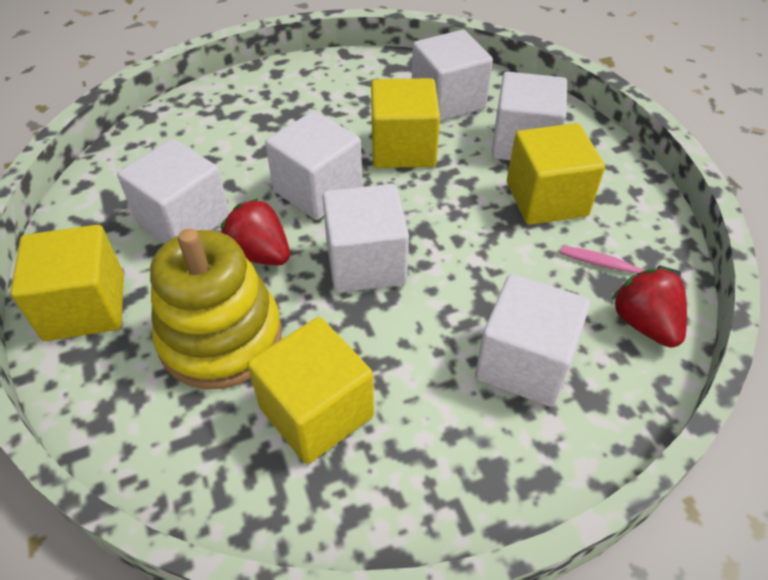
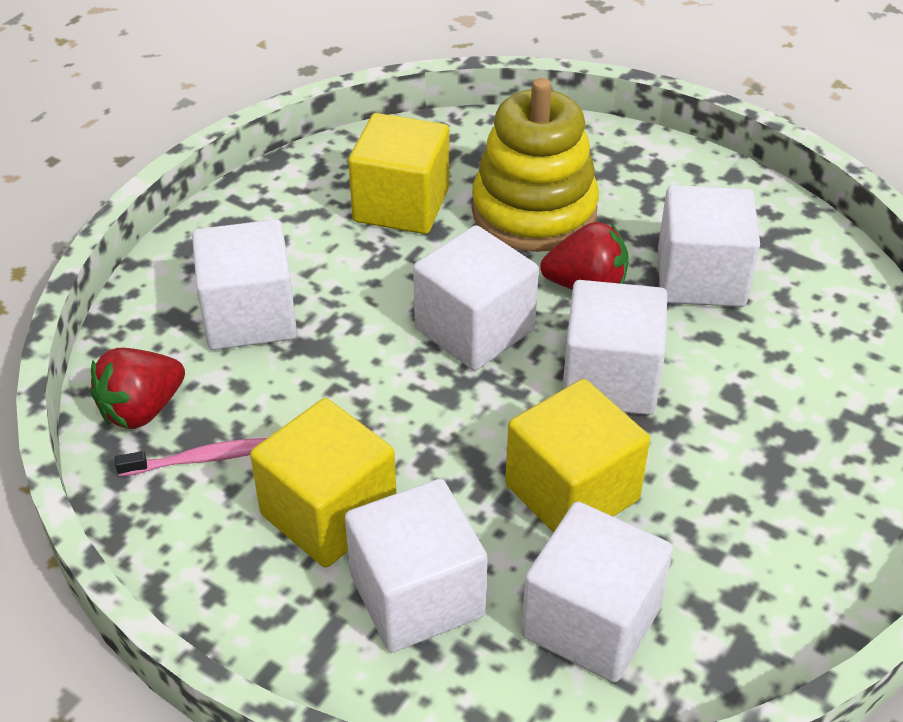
camera: 145 degrees right, 5 degrees down
yellow cube [10,225,124,341] -> none
red strawberry [612,268,687,348] -> red strawberry turned 105 degrees clockwise [90,348,185,429]

